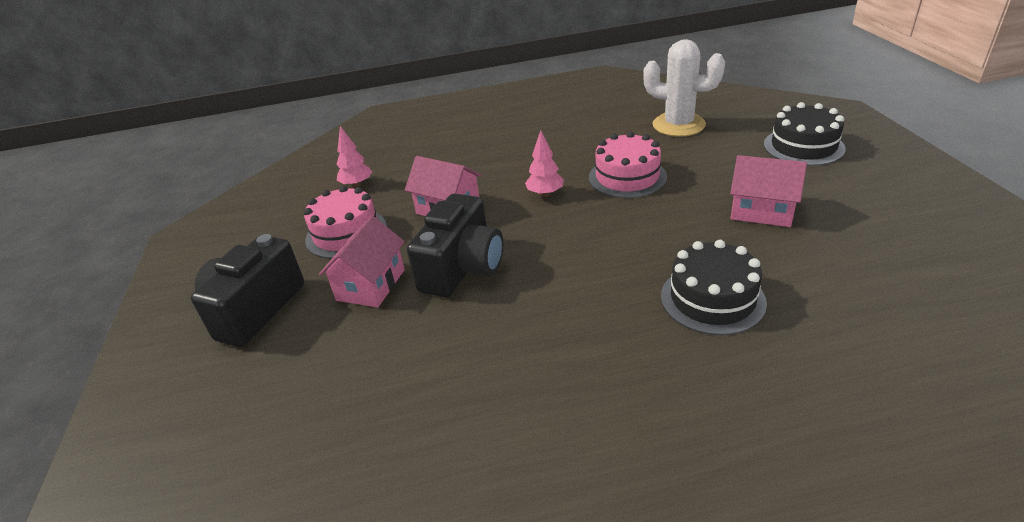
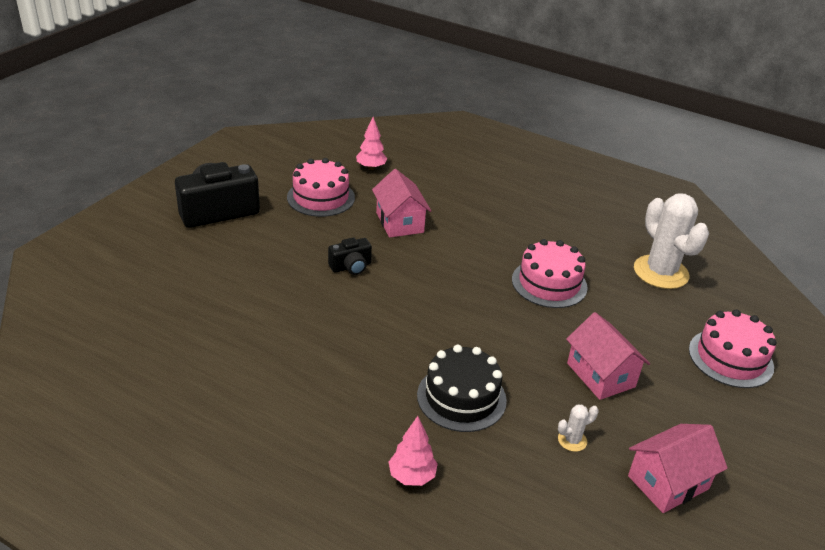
camera: 35 degrees right, 0 degrees up
pink house [319,216,405,308] -> pink house moved to [628,424,728,513]
black camera [407,194,503,297] -> black camera [328,237,372,275], size x0.51
pink tree [525,130,564,197] -> pink tree moved to [389,416,438,486]
black cake [764,102,846,166] -> pink cake [689,310,777,388]
none -> white cactus [558,405,599,452]

